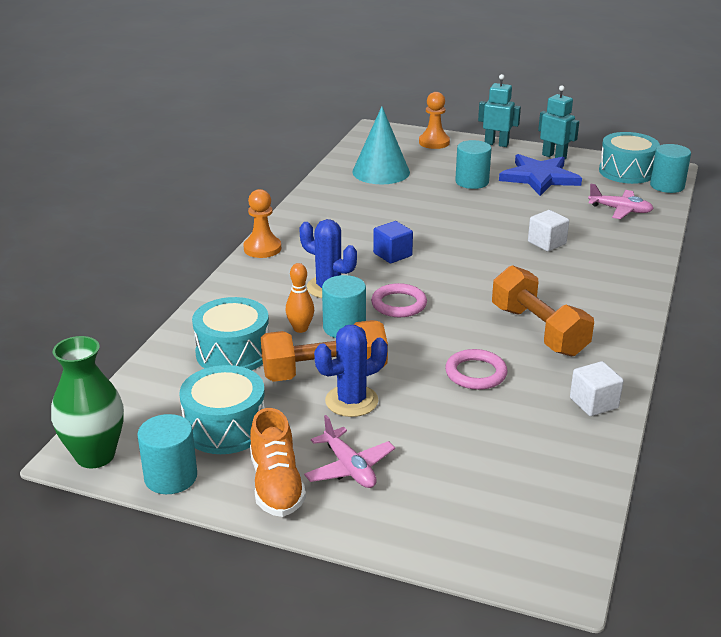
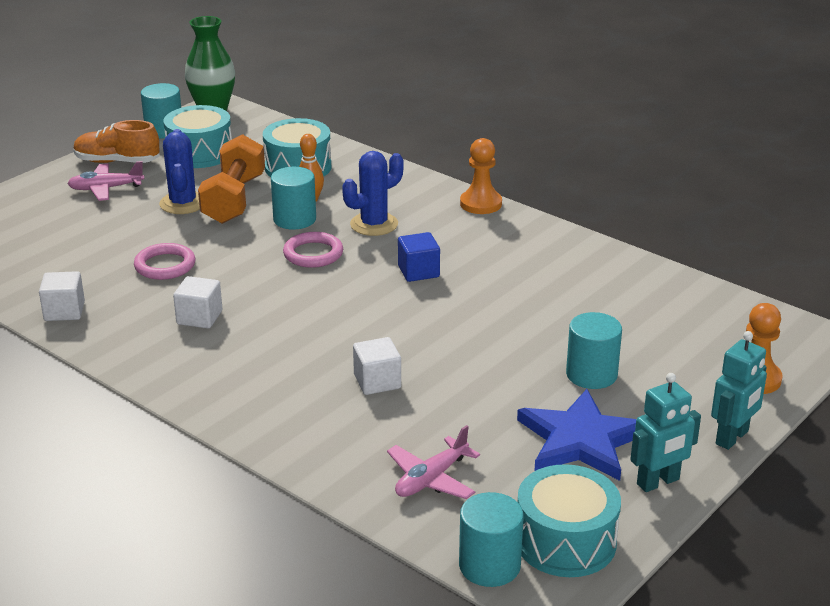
camera: 110 degrees right, 0 degrees up
turquoise cone [352,106,410,184] -> none
orange dumbbell [492,265,594,357] -> white cube [173,276,222,328]

